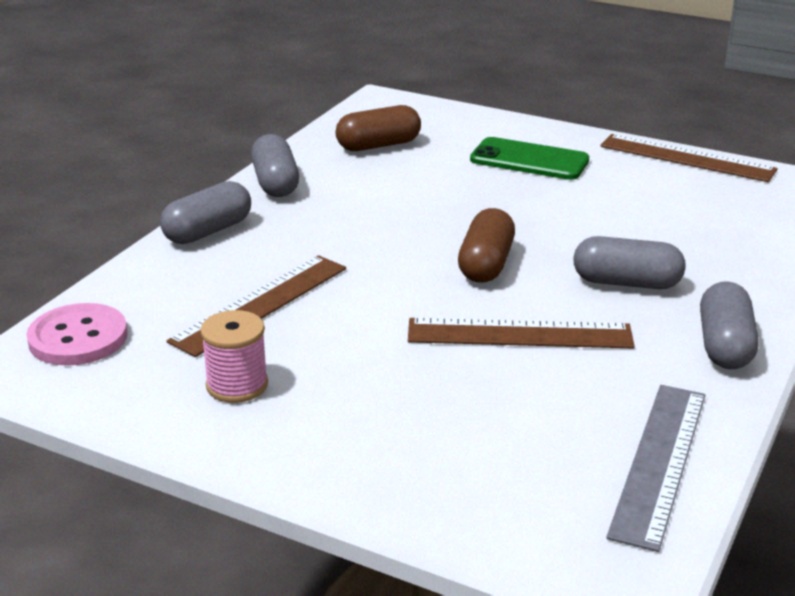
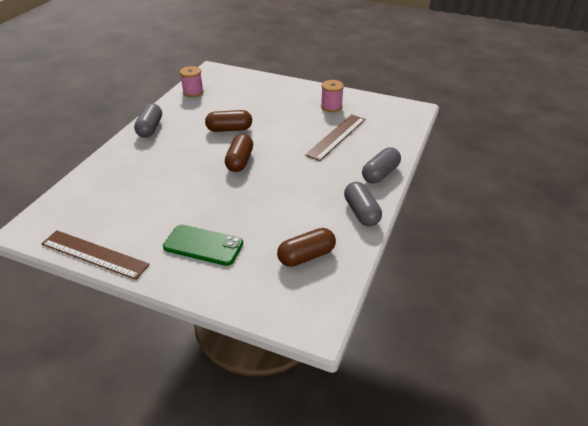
camera: 175 degrees right, 10 degrees up
pink button [26,303,128,366] -> none
brown ruler [408,318,635,348] -> brown capsule [205,110,252,132]
grey capsule [573,236,686,289] -> none
grey ruler [606,385,705,552] -> pink spool [180,66,204,97]

